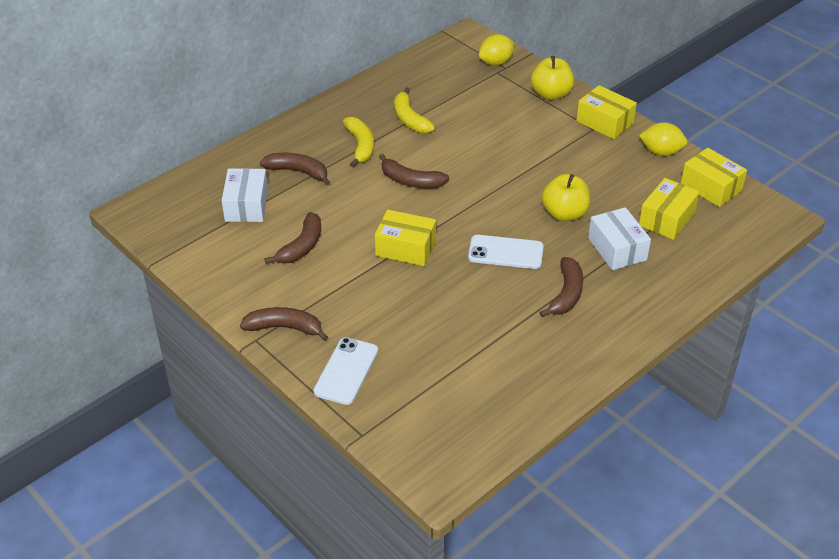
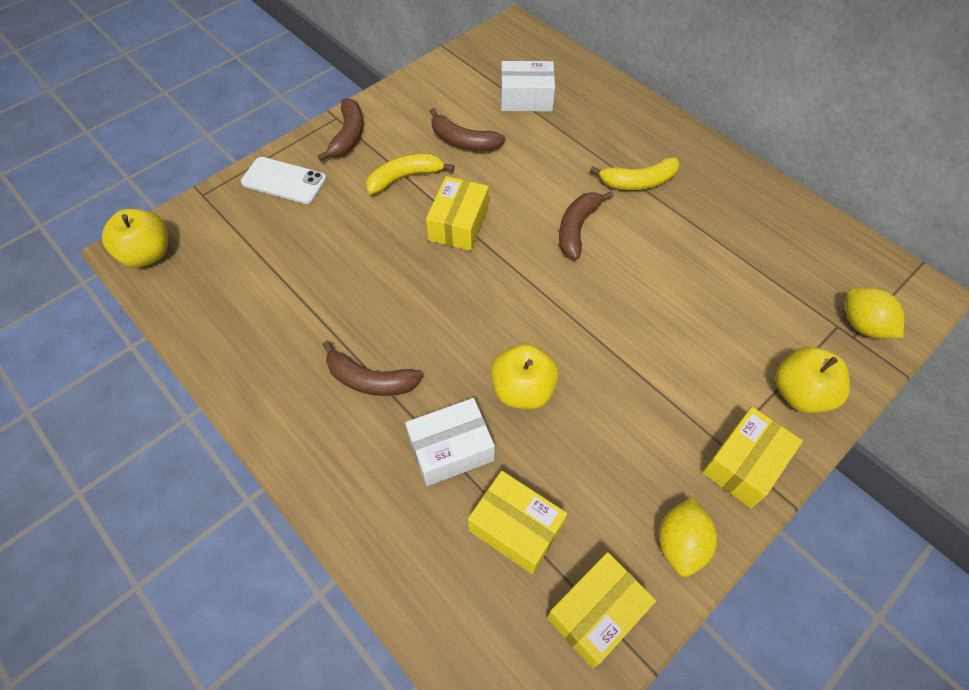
camera: 90 degrees right, 15 degrees up
brown banana [260,153,330,186] -> none
yellow banana [394,87,435,133] -> yellow banana moved to [366,153,455,195]
white phone [468,235,544,269] -> none
none -> yellow apple [102,209,168,268]

